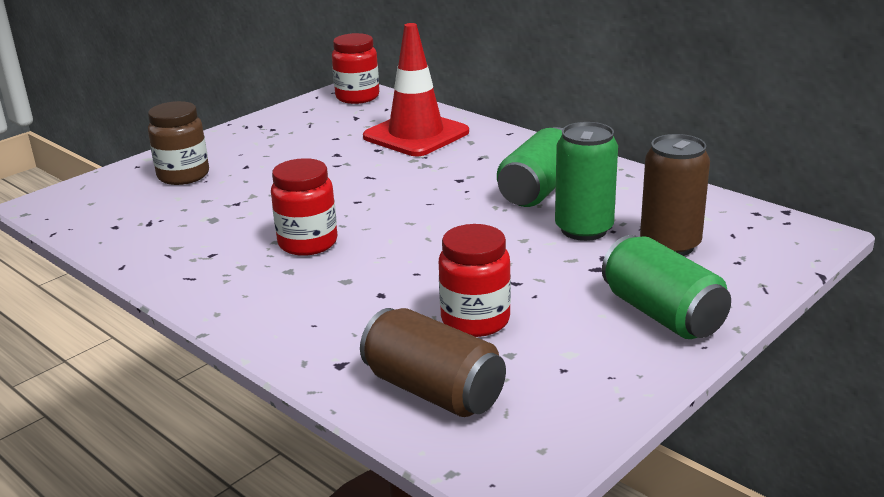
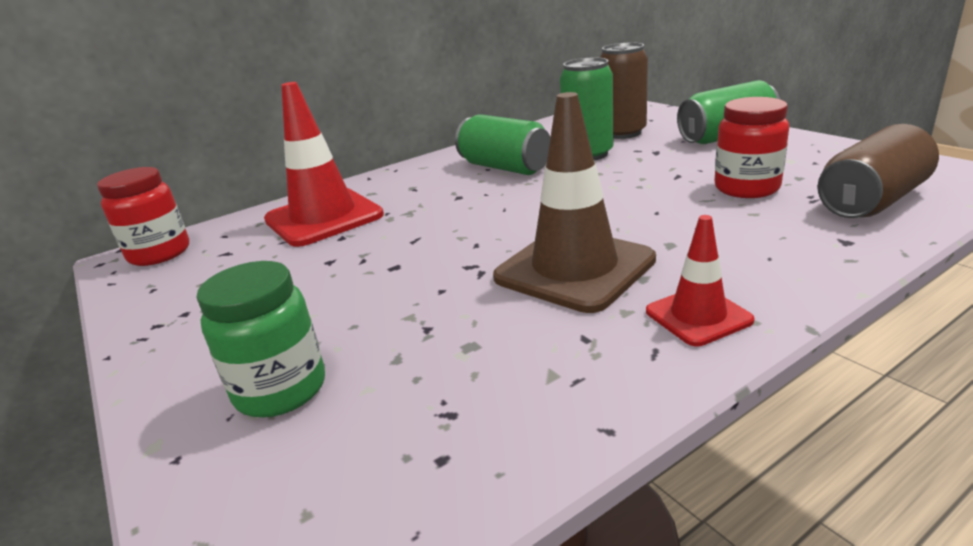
camera: 75 degrees left, 0 degrees up
brown jar [148,101,209,185] -> green jar [197,261,325,417]
red jar [271,158,337,256] -> brown traffic cone [493,92,656,313]
none -> red traffic cone [646,215,755,346]

